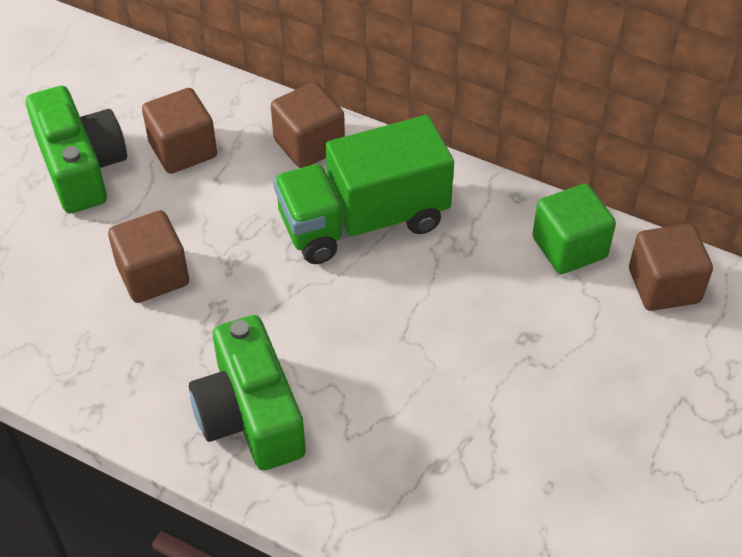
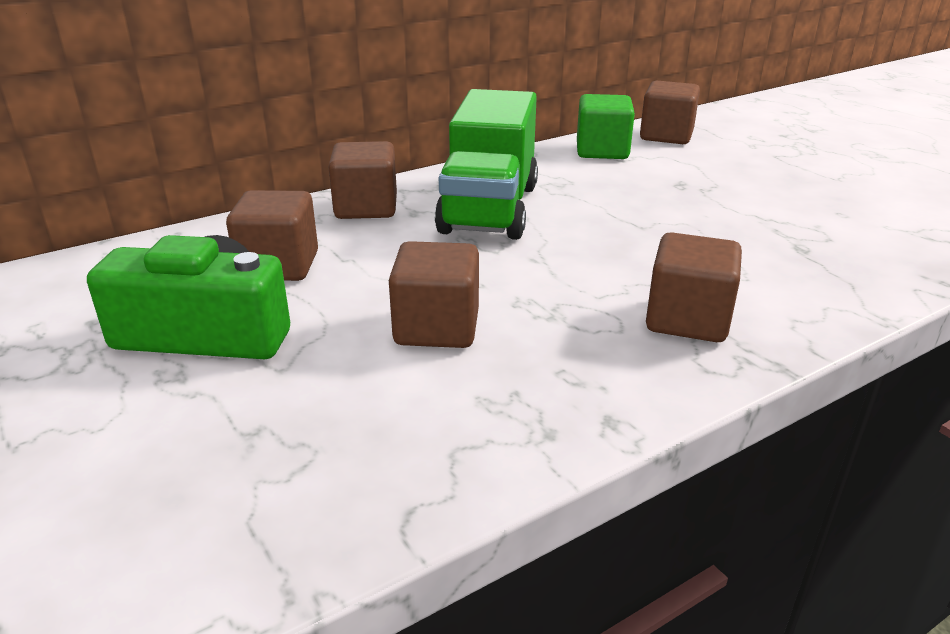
camera: 60 degrees left, 20 degrees down
green camera [189,315,306,471] -> brown cube [646,232,742,342]

